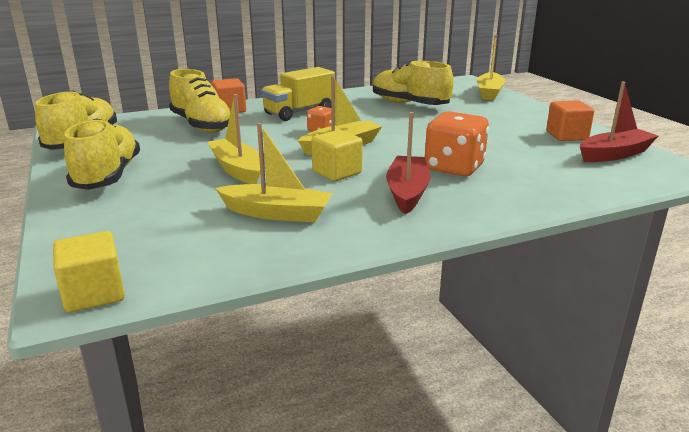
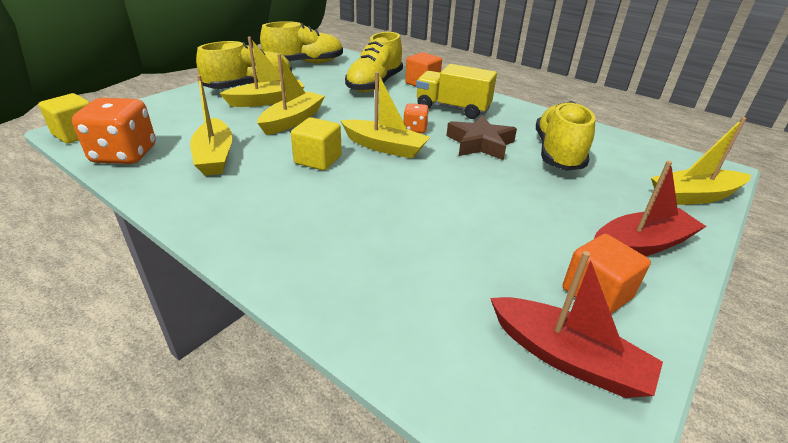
camera: 60 degrees right, 10 degrees up
red boat [386,112,431,214] -> red boat moved to [594,161,706,256]
orange dice [424,111,489,176] -> orange dice moved to [72,98,155,164]
none -> yellow boat [219,37,305,107]
none -> brown star [446,115,517,160]

